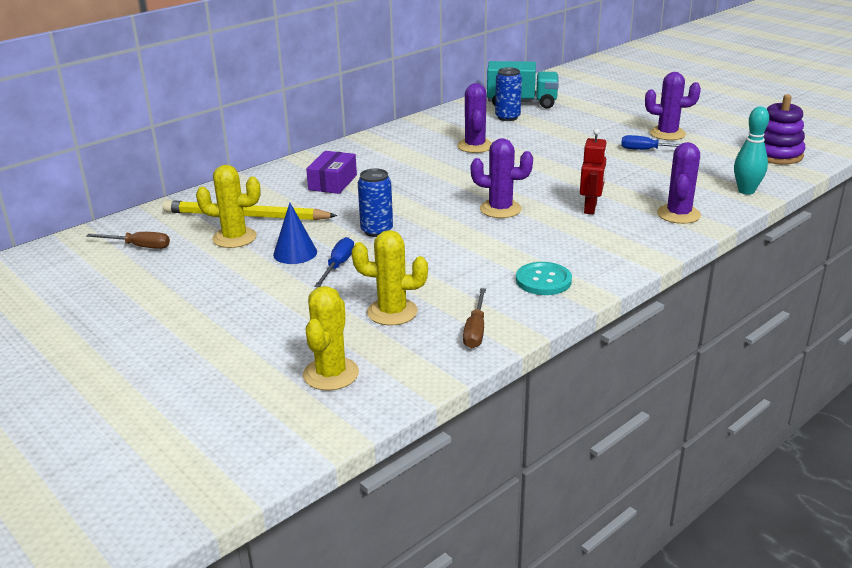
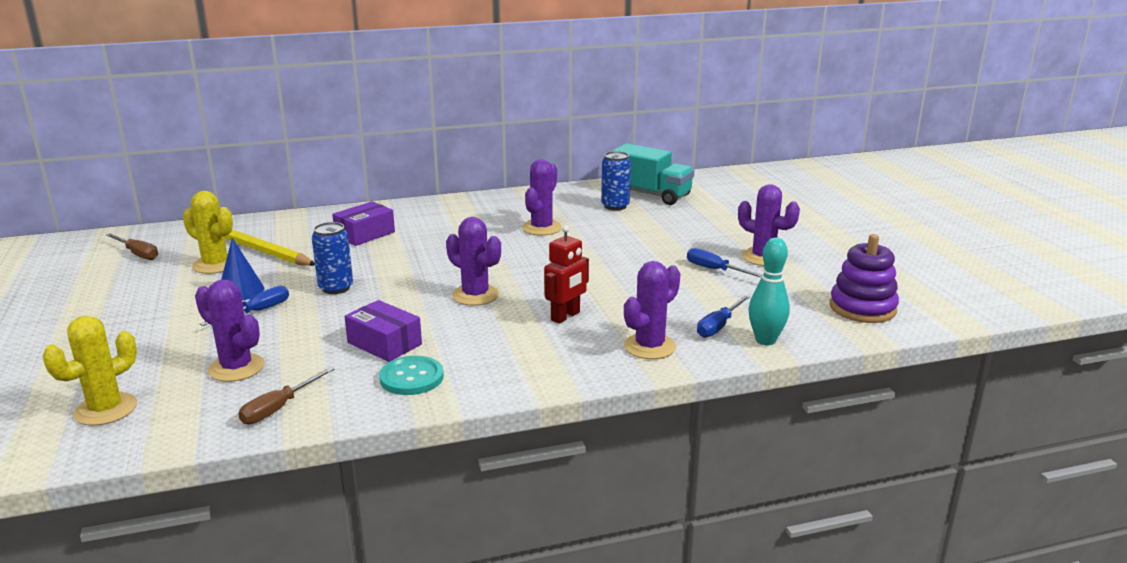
camera: 25 degrees right, 5 degrees down
yellow cactus [352,230,428,325] -> purple cactus [195,279,265,382]
none -> purple box [344,300,422,362]
none -> blue screwdriver [697,295,751,338]

